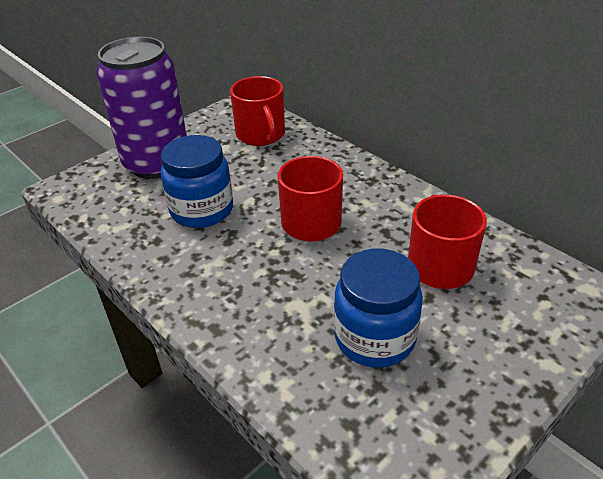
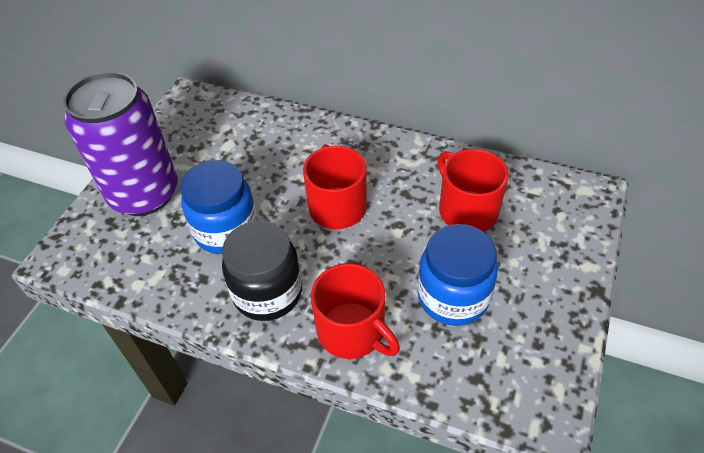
camera: 25 degrees left, 10 degrees up
red mug [230,76,285,146] -> red mug moved to [311,263,400,359]
none -> black jar [222,221,302,321]

